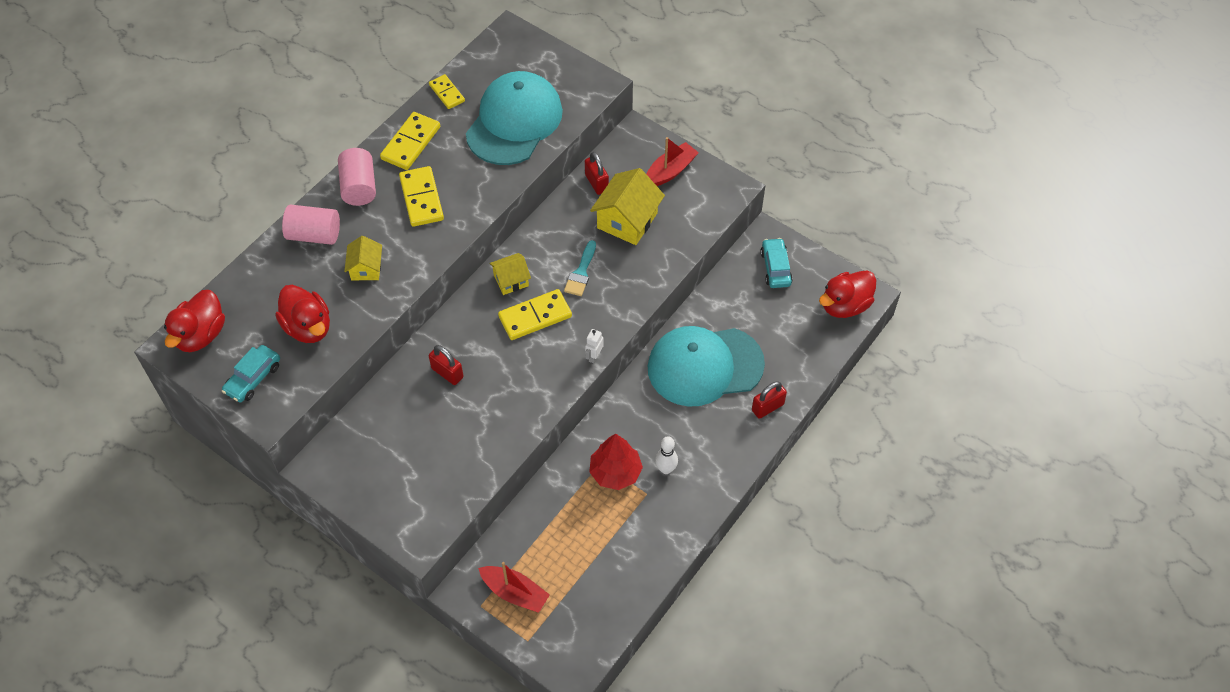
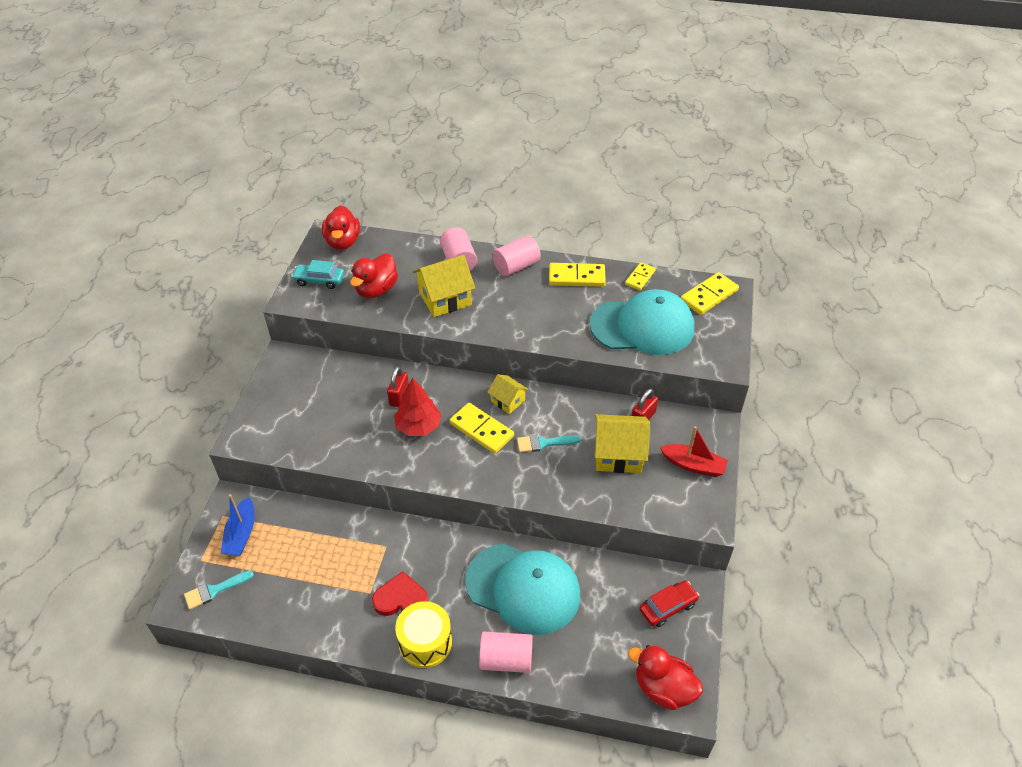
camera: 65 degrees right, 10 degrees down
red duck [164,290,225,352] -> red duck turned 90 degrees counterclockwise [322,205,360,250]
yellow house [344,236,382,280] -> yellow house [413,255,475,317], size x1.71
yellow domino [399,166,444,227] -> yellow domino moved to [681,272,739,315]
red boat [478,562,550,613] -> blue boat [221,494,255,556]
white robot [585,329,604,364] -> none
red tree [589,434,643,490] -> red tree moved to [394,378,441,436]
turquoise cap [648,326,765,407] -> turquoise cap turned 150 degrees clockwise [465,543,580,635]
white bowling pin [655,436,678,474] -> red heart [372,571,429,616]
red padlock [752,381,787,419] -> pink cylinder [479,631,533,673]
turquoise car [760,238,793,288] -> red car [639,581,699,627]
none -> turquoise brush [184,570,254,610]
none -> yellow drum [395,601,452,668]

